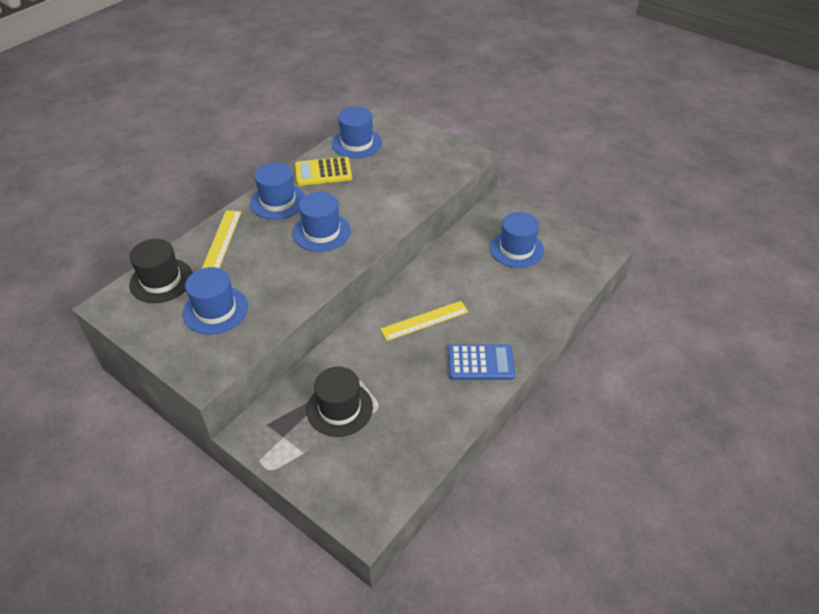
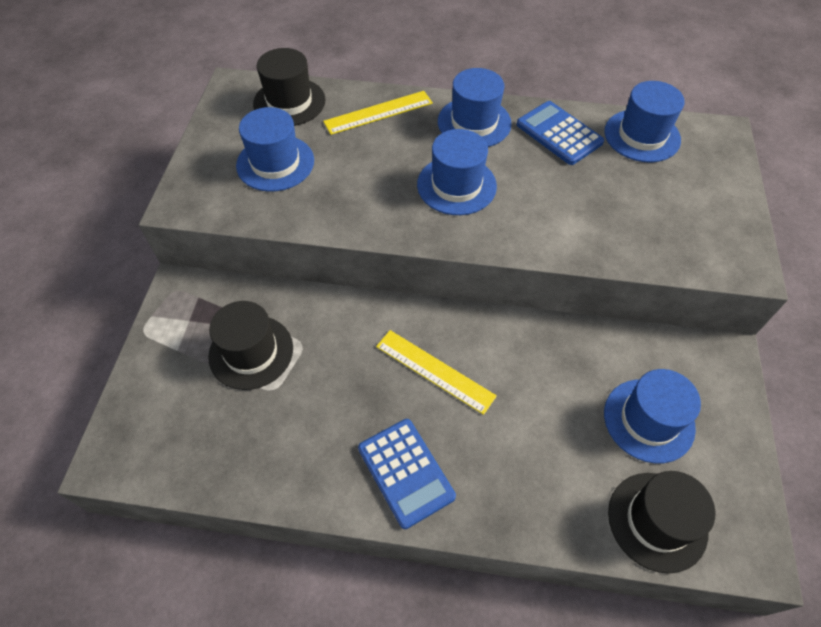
camera: 60 degrees right, 10 degrees up
yellow calculator [295,157,352,186] -> blue calculator [516,101,604,165]
none -> black hat [608,471,715,574]

